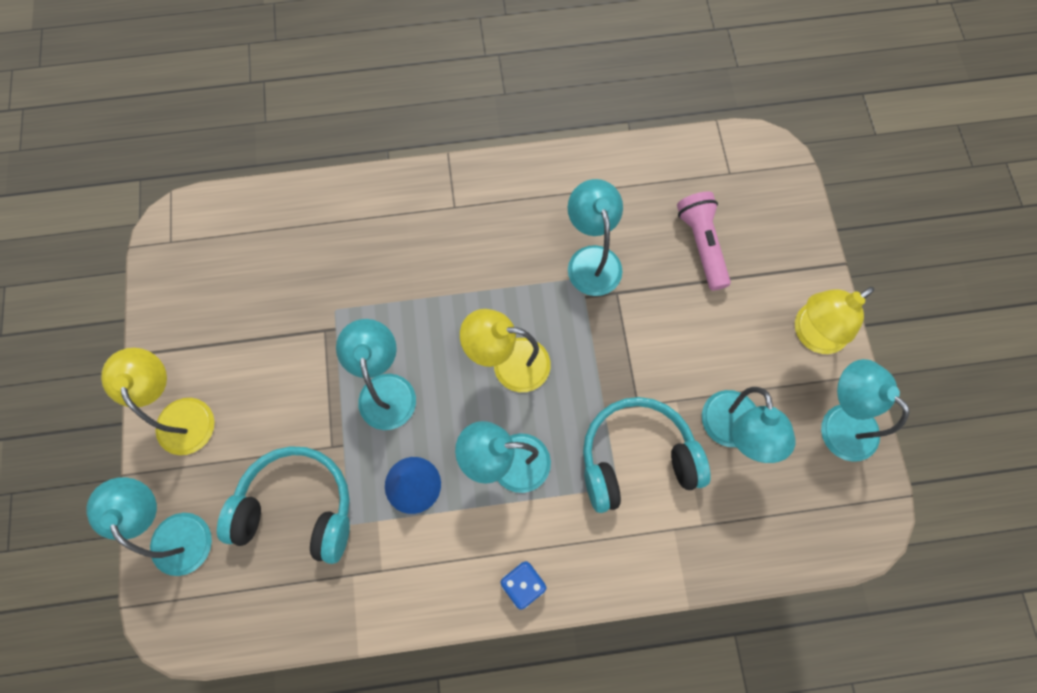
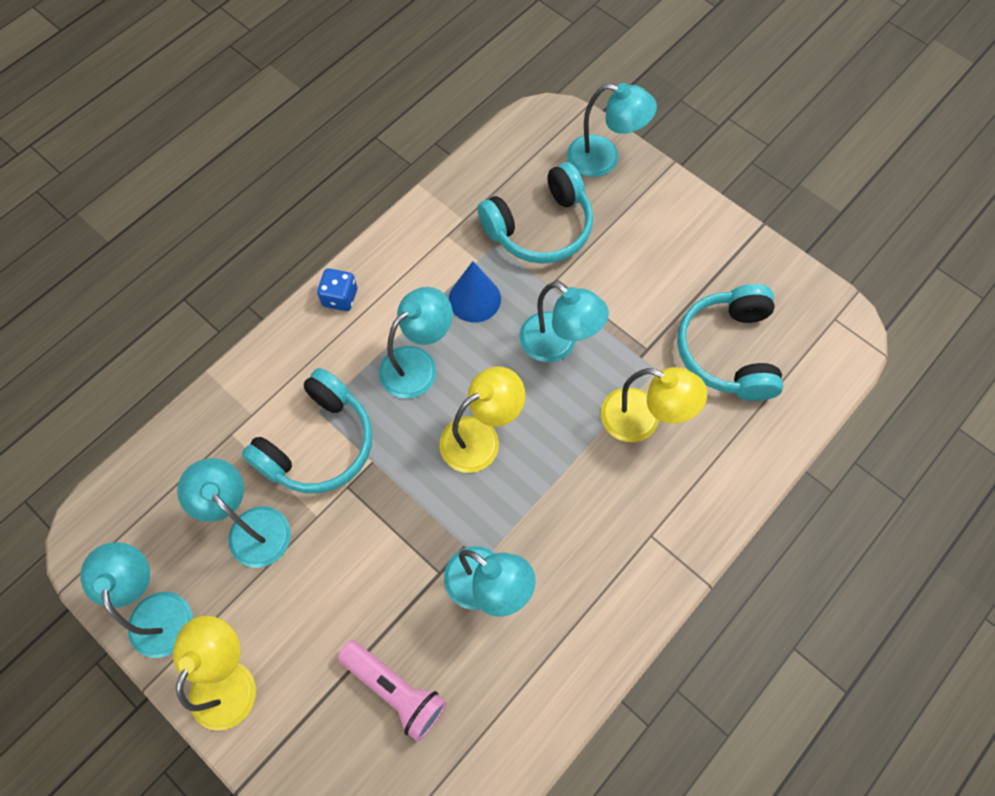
camera: 140 degrees right, 5 degrees down
yellow lamp [101,348,214,455] -> yellow lamp moved to [601,367,707,442]
turquoise lamp [821,359,910,462] -> turquoise lamp turned 120 degrees counterclockwise [80,542,193,658]
none -> turquoise headphones [677,284,783,401]

